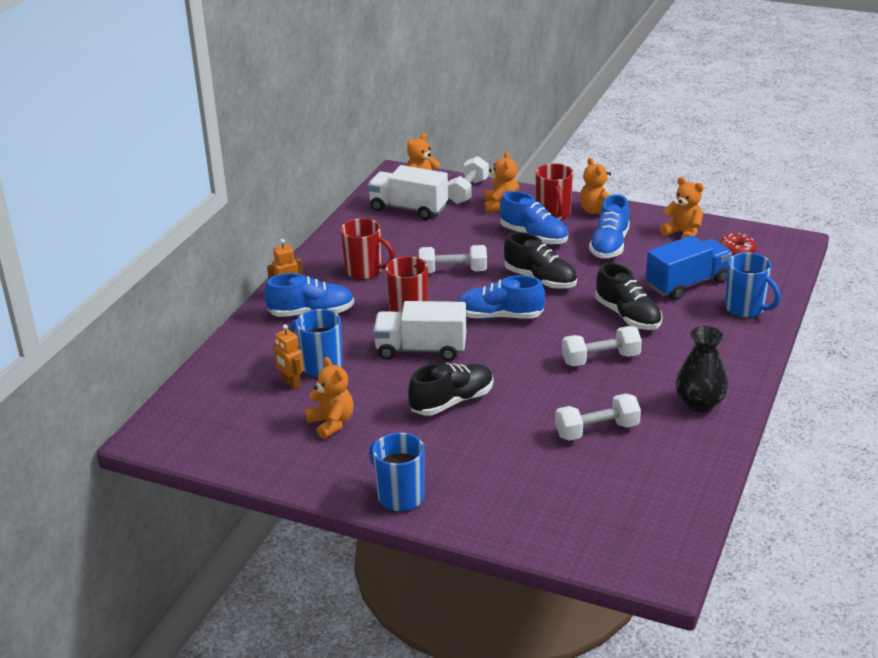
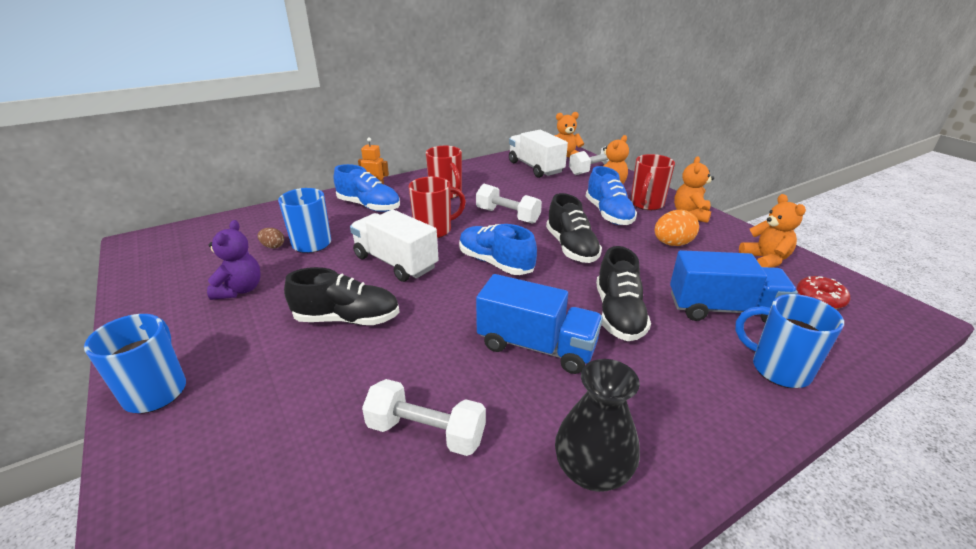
camera: 35 degrees right, 0 degrees up
orange robot [273,324,303,390] -> brown egg [258,228,284,249]
orange teddy bear [305,357,354,439] -> purple teddy bear [207,220,261,300]
white dumbbell [562,326,642,366] -> blue truck [476,274,603,374]
blue shoe [589,194,630,258] -> orange egg [655,210,699,246]
blue mug [725,253,781,318] -> blue mug turned 135 degrees clockwise [735,294,844,388]

